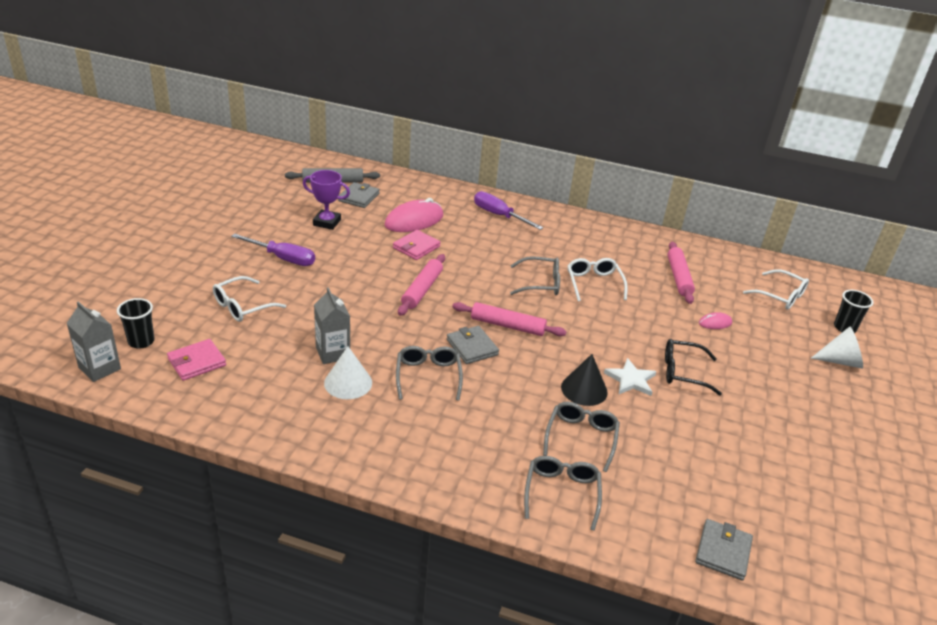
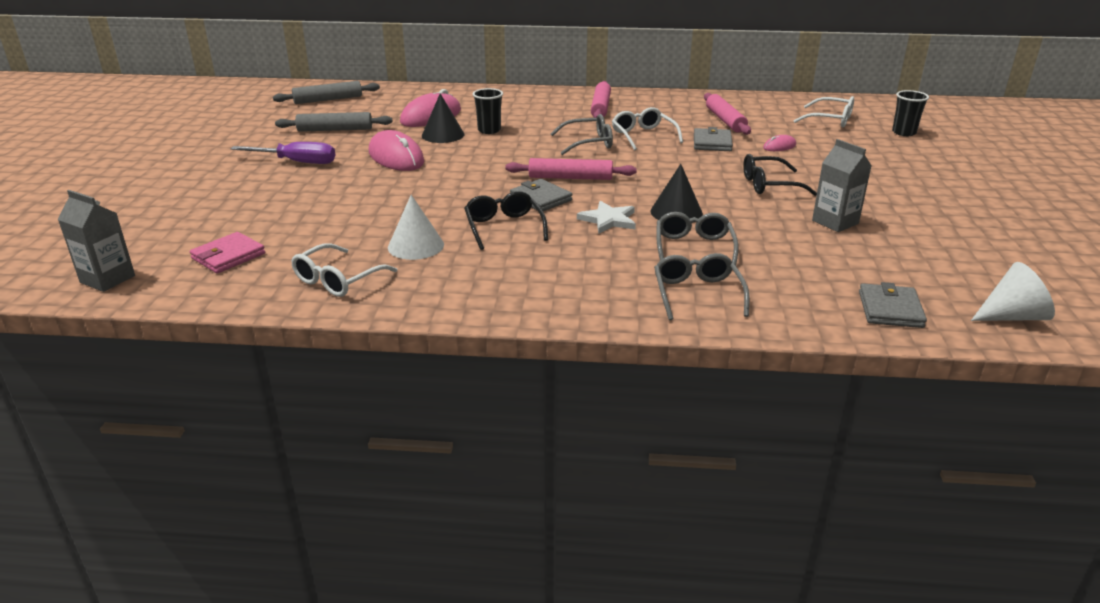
camera: 10 degrees left, 5 degrees down
black cup [117,298,155,349] -> black cup moved to [473,88,503,134]
white glasses [213,276,286,322] -> white glasses moved to [291,243,398,297]
purple trophy [303,170,350,230] -> grey rolling pin [275,112,392,132]
grey carton [314,287,350,364] -> grey carton moved to [812,139,872,232]
grey wallet [338,182,380,208] -> grey wallet moved to [694,127,733,151]
pink wallet [393,230,441,260] -> black cone [422,93,464,143]
grey glasses [396,346,463,401] -> black glasses [464,191,548,250]
pink rolling pin [398,254,445,316] -> pink rolling pin moved to [591,81,611,118]
purple screwdriver [474,191,543,230] -> none
white star [604,358,656,396] -> white star moved to [577,201,636,234]
white cone [811,326,863,369] -> white cone moved to [971,262,1055,321]
none -> pink mouse [369,130,424,171]

